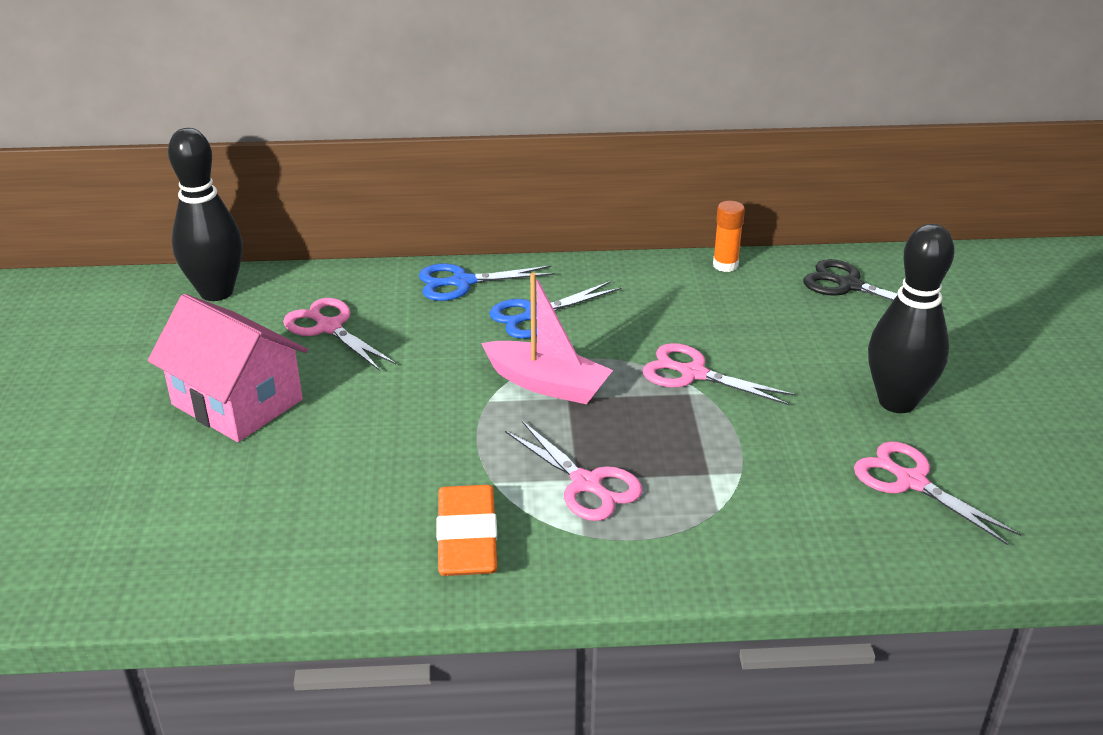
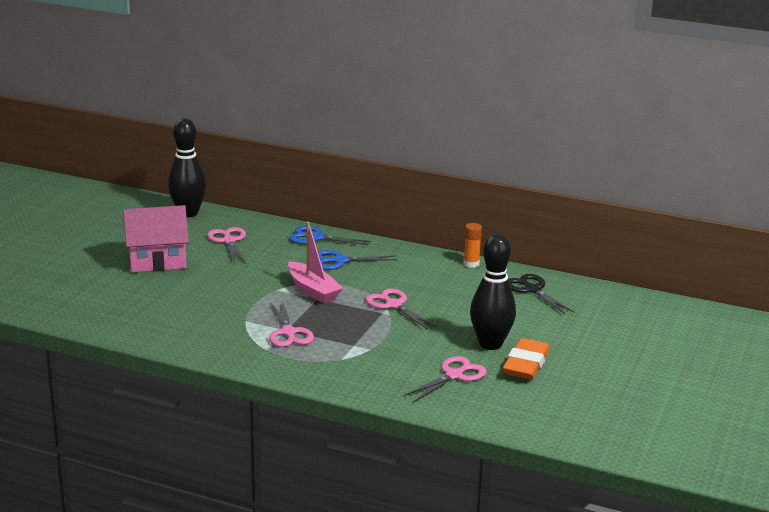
camera: 25 degrees right, 10 degrees down
pink house [148,294,308,442] -> pink house turned 75 degrees counterclockwise [123,205,189,273]
orange eraser [436,485,497,576] -> orange eraser moved to [503,338,550,380]
pink scissors [854,441,1021,545] -> pink scissors turned 60 degrees clockwise [404,356,486,402]

